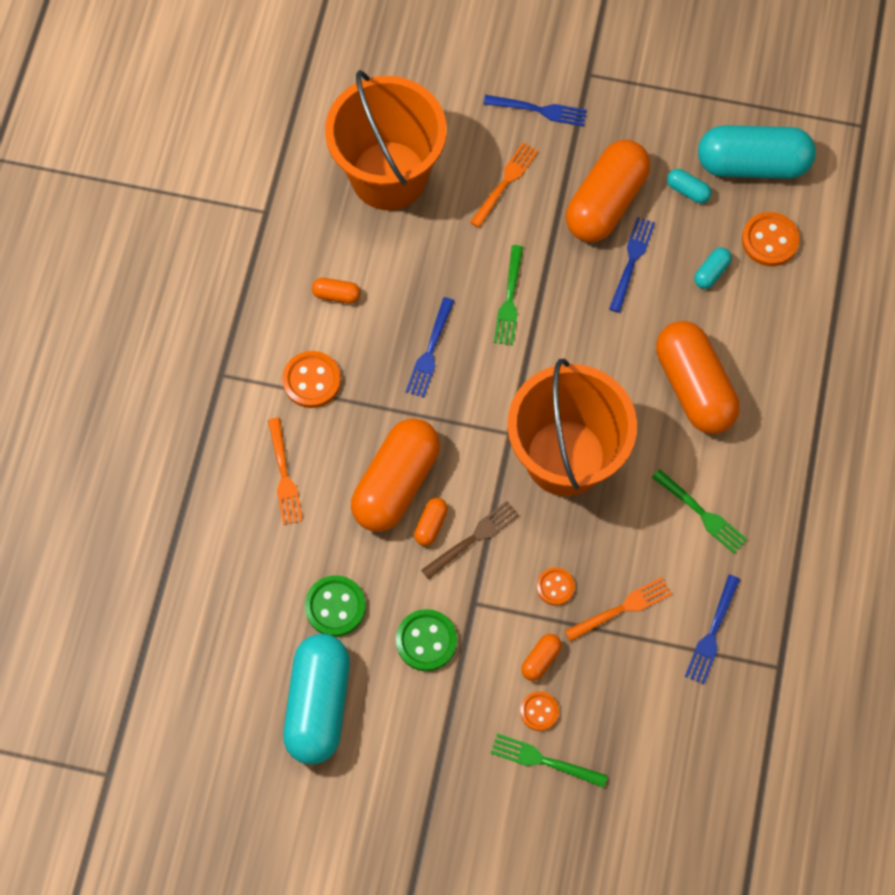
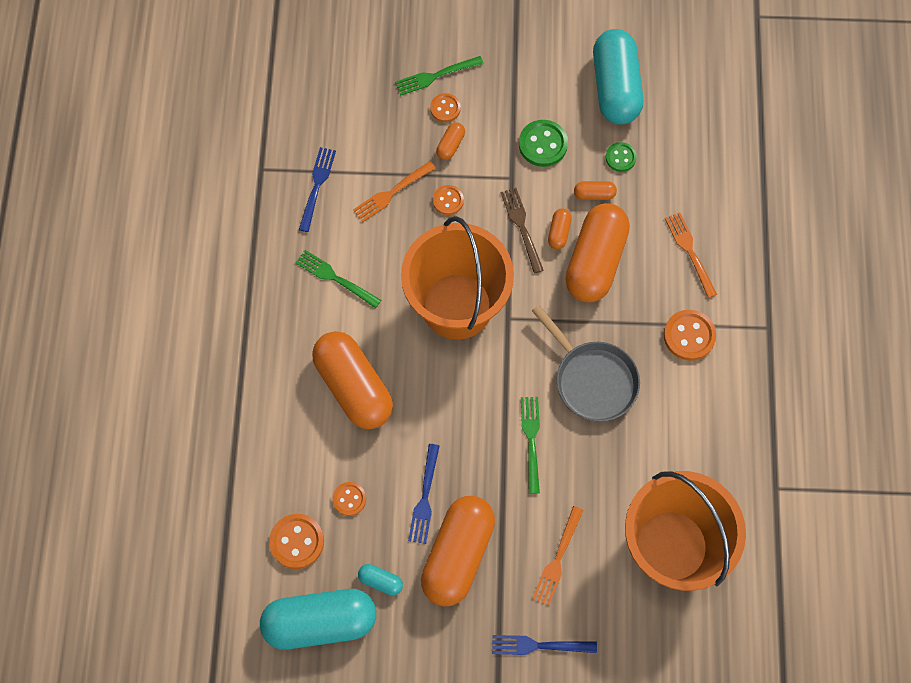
camera: 170 degrees right, 0 degrees up
green button [305,575,366,637] -> green button [606,142,637,172], size x0.63
orange capsule [312,278,360,303] -> orange capsule moved to [574,181,617,200]
blue fork [406,297,454,398] -> grey pan [532,305,640,422]
brown fork [421,501,519,580] -> brown fork turned 120 degrees clockwise [501,188,544,273]
green fork [491,733,608,788] -> green fork turned 150 degrees clockwise [395,56,484,96]
turquoise capsule [694,248,732,289] -> orange button [332,482,366,516]

